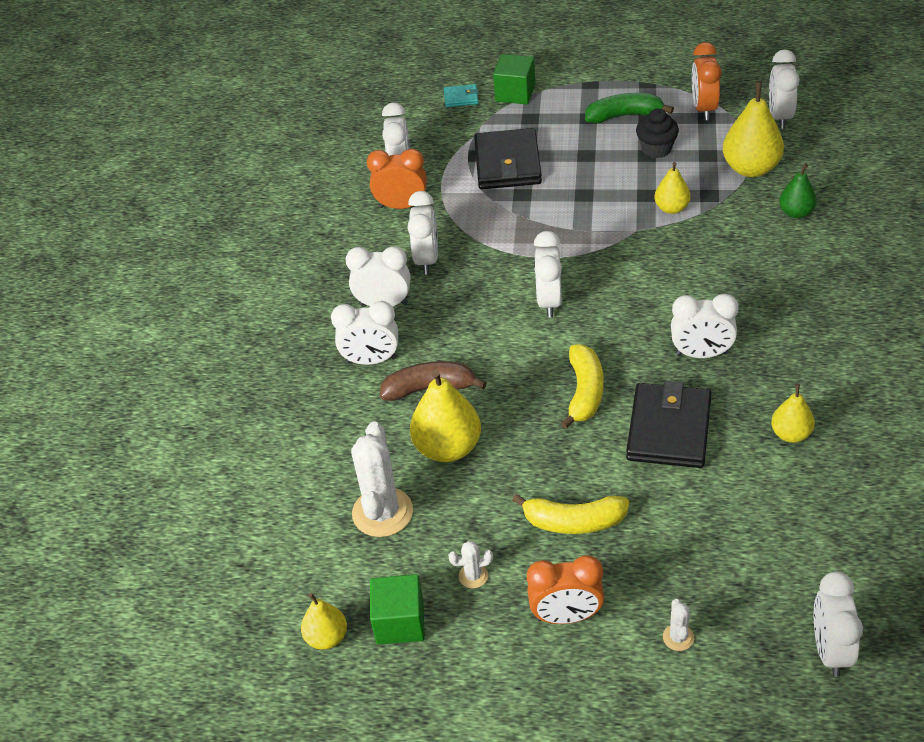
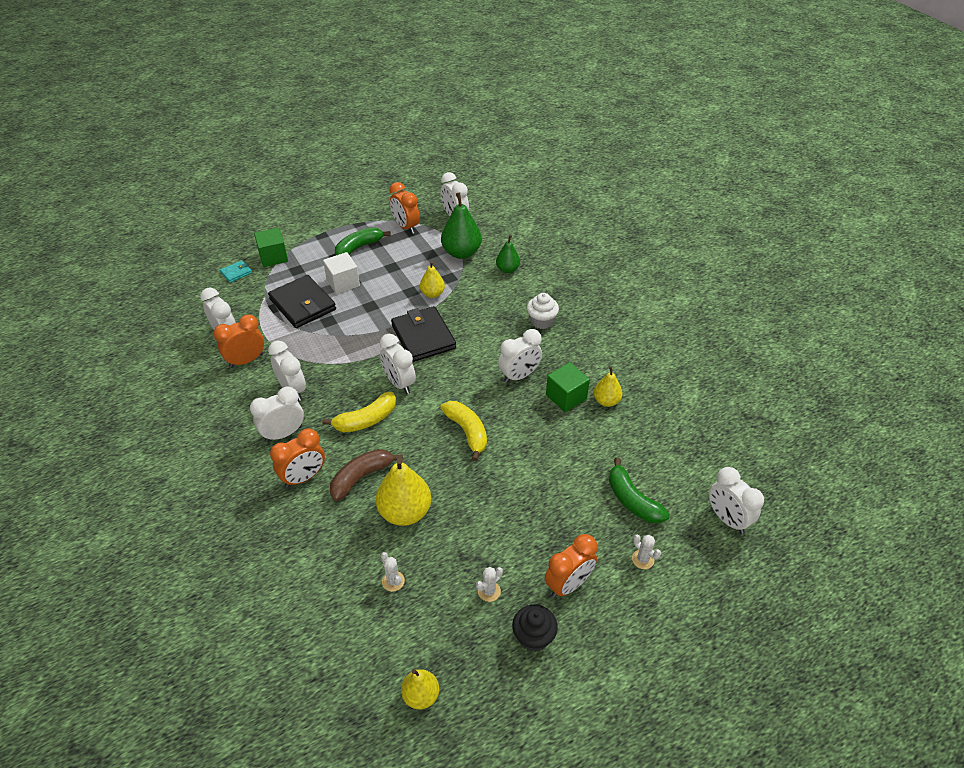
camera: 40 degrees left, 0 degrees up
white clock [331,301,398,365] -> orange clock [270,428,325,488]
white cactus [351,421,413,537] -> white cactus [381,552,405,592], size x0.46
green cube [370,574,425,645] -> green cube moved to [546,362,590,412]
yellow banana [512,494,629,534] -> yellow banana moved to [323,392,396,433]
black wallet [626,381,712,468] -> black wallet moved to [391,306,456,362]
black cupcake [636,109,679,158] -> black cupcake moved to [512,604,558,652]
yellow pear [723,81,784,177] -> green pear [441,193,482,259]
none -> white cube [323,252,360,294]
none -> white cupcake [527,293,559,329]
none -> green banana [609,457,670,523]

